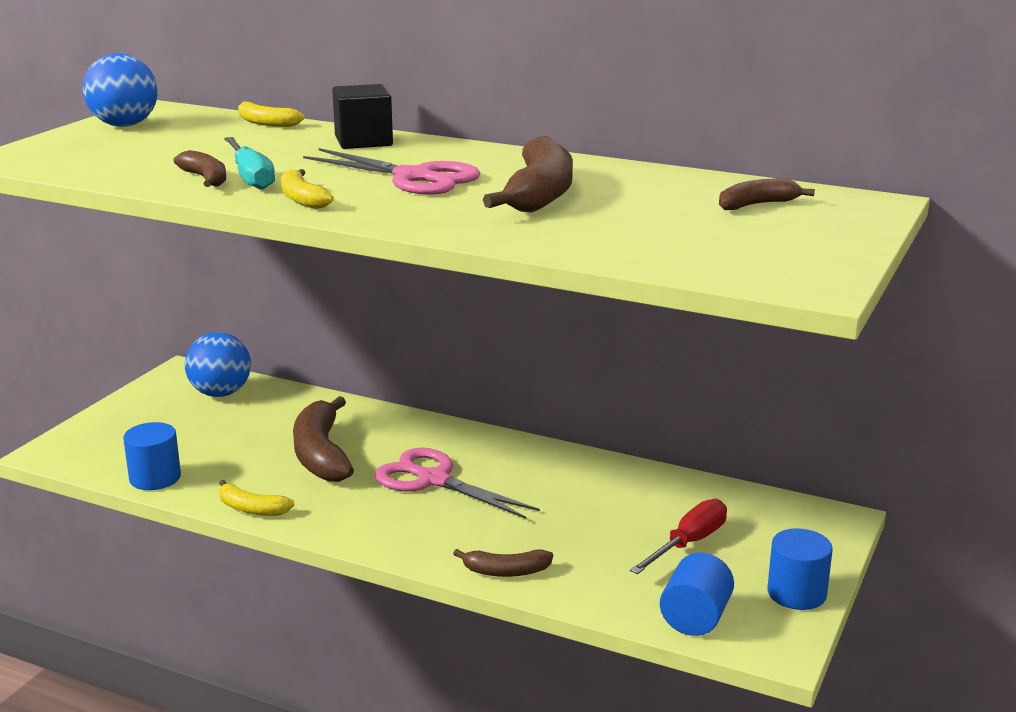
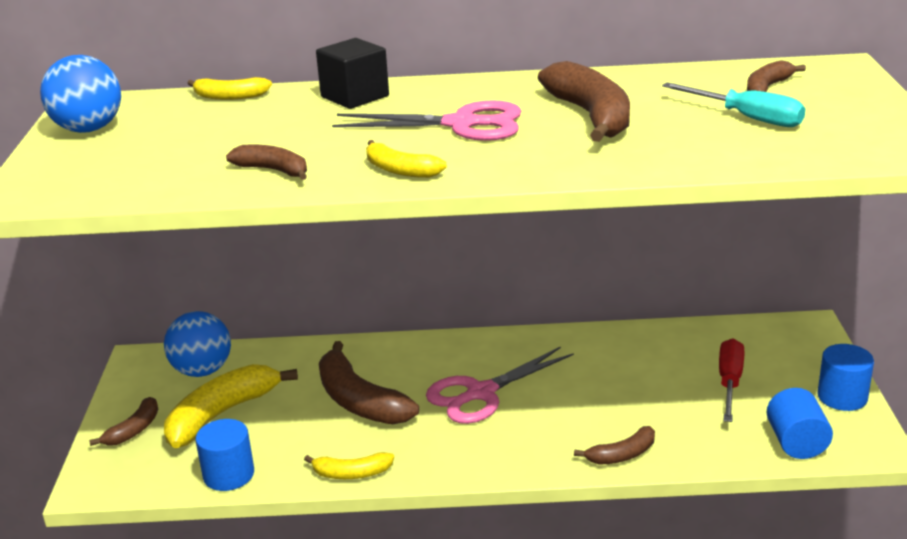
camera: 25 degrees left, 5 degrees up
turquoise screwdriver [224,137,275,190] -> turquoise screwdriver moved to [662,83,805,127]
pink scissors [375,448,540,519] -> pink scissors turned 45 degrees counterclockwise [426,346,574,424]
none -> brown banana [89,397,158,446]
none -> yellow banana [164,364,298,448]

